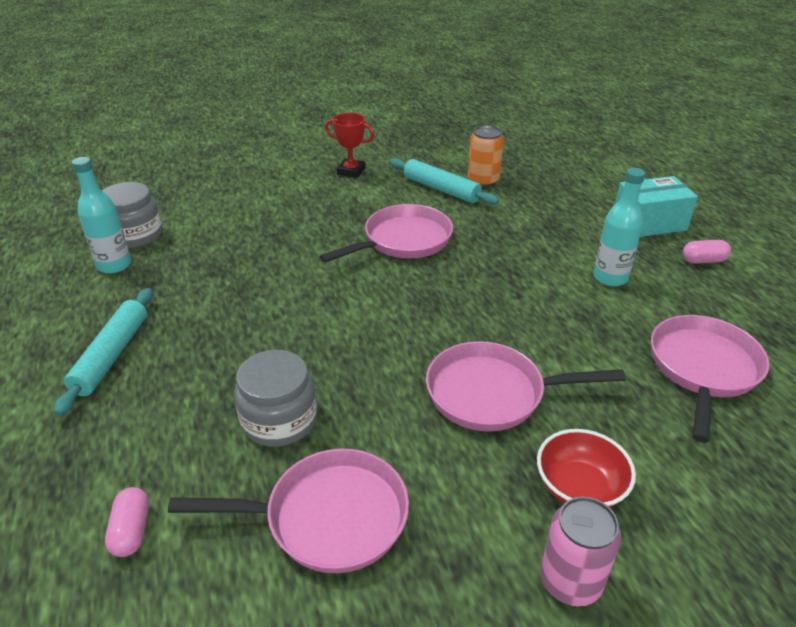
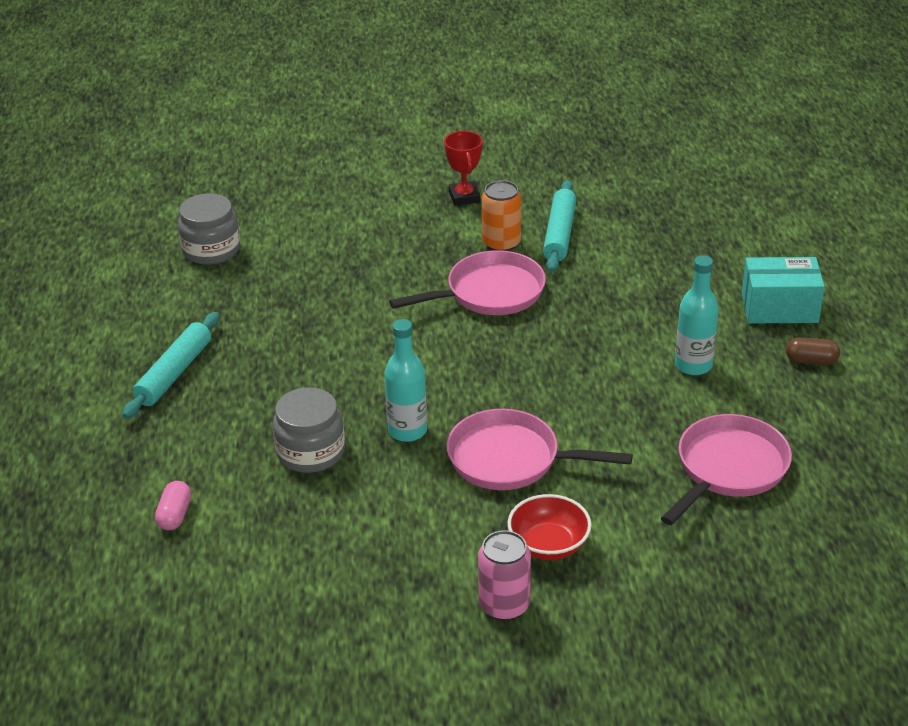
camera: 15 degrees right, 0 degrees up
turquoise bottle [72,157,131,274] -> turquoise bottle moved to [385,319,427,442]
pink pan [168,449,409,573] -> none
red trophy [325,113,375,178] -> red trophy turned 45 degrees clockwise [444,131,483,206]
turquoise rolling pin [390,158,499,205] -> turquoise rolling pin turned 45 degrees clockwise [543,180,576,272]
orange can [468,125,504,187] -> orange can moved to [482,180,521,251]
pink capsule [683,240,731,264] -> brown capsule [786,337,840,365]

